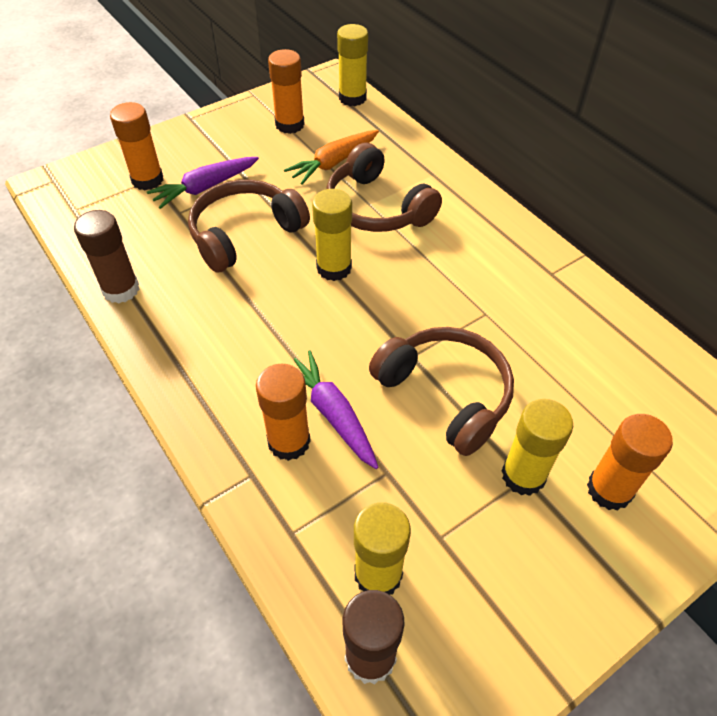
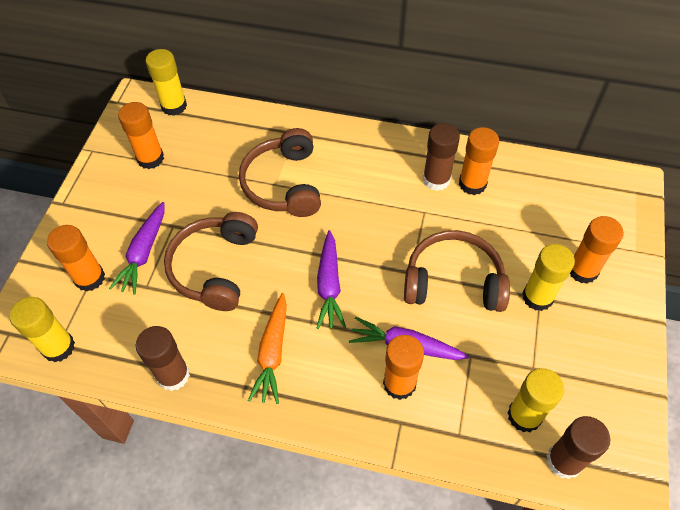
camera: 40 degrees left, 5 degrees up
orange carrot [284,130,379,185] -> orange carrot moved to [248,293,287,404]
yellow glue stick [312,189,352,281] -> yellow glue stick moved to [9,297,75,363]
brown headphones [326,142,442,232] -> brown headphones turned 75 degrees clockwise [239,128,321,217]
none -> purple carrot [317,230,346,329]
none -> brown glue stick [423,123,460,191]
none -> orange glue stick [459,127,499,195]

